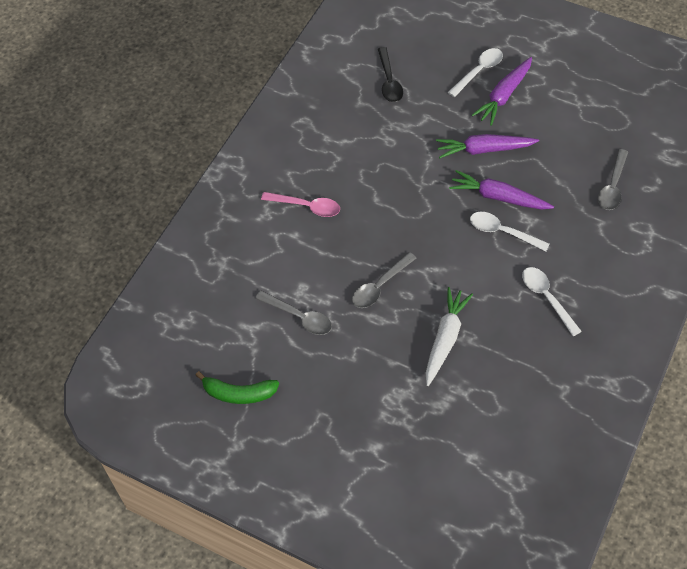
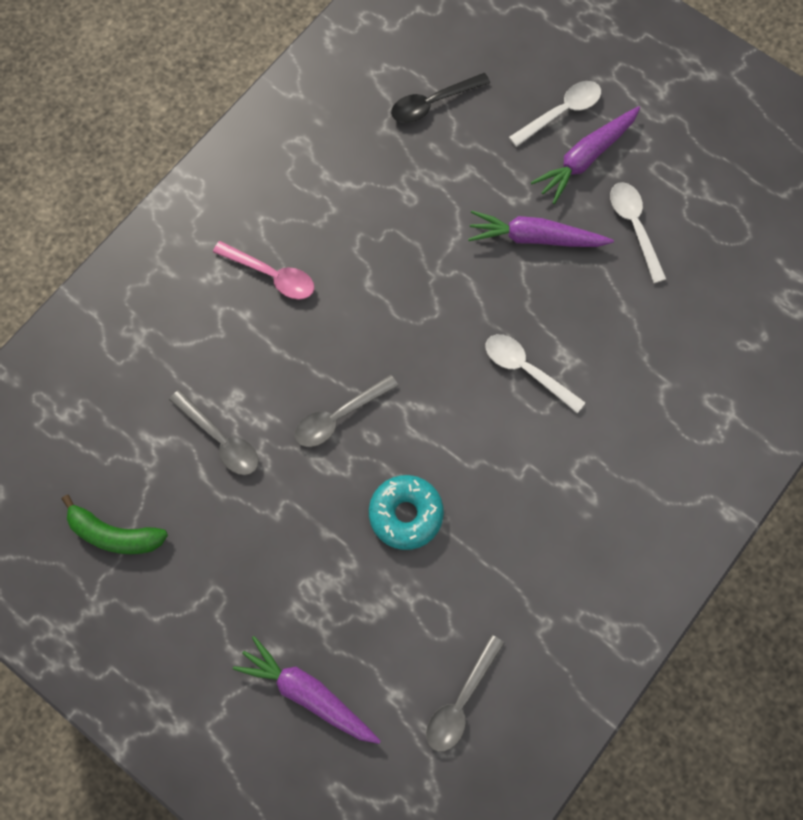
camera: 10 degrees right, 15 degrees up
black spoon [378,47,403,102] -> black spoon turned 60 degrees clockwise [391,73,490,123]
white carrot [426,287,473,386] -> turquoise donut [369,475,444,550]
purple carrot [449,170,554,210] -> purple carrot moved to [233,636,381,744]
white spoon [522,267,582,336] -> white spoon moved to [610,182,666,283]
grey spoon [598,149,628,210] -> grey spoon moved to [426,635,504,752]

